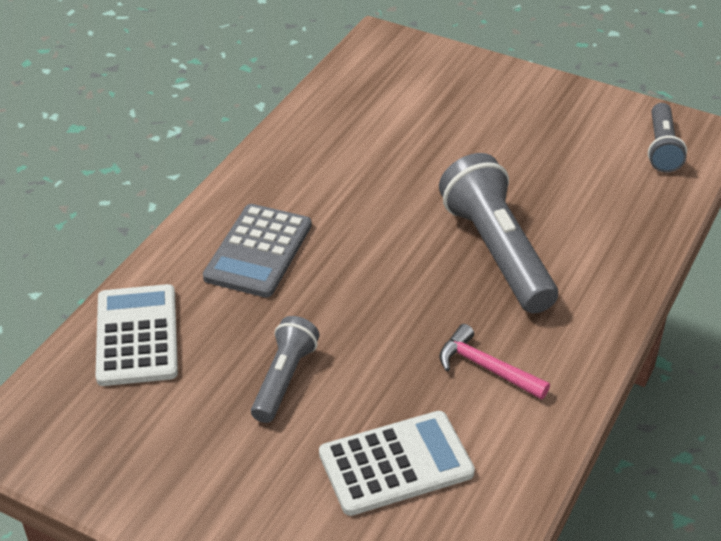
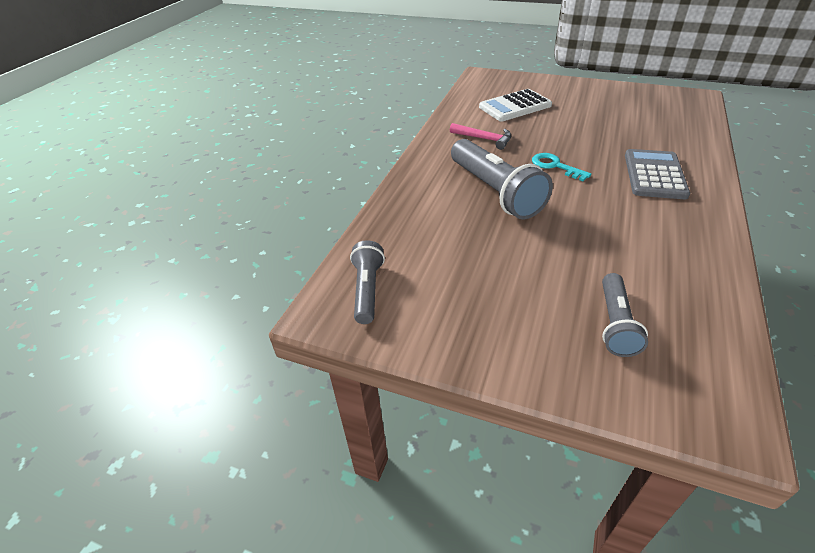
camera: 175 degrees right, 0 degrees up
white calculator [96,284,178,386] -> none
grey flashlight [251,316,320,423] -> grey flashlight moved to [602,273,648,357]
none -> turquoise key [532,153,591,181]

